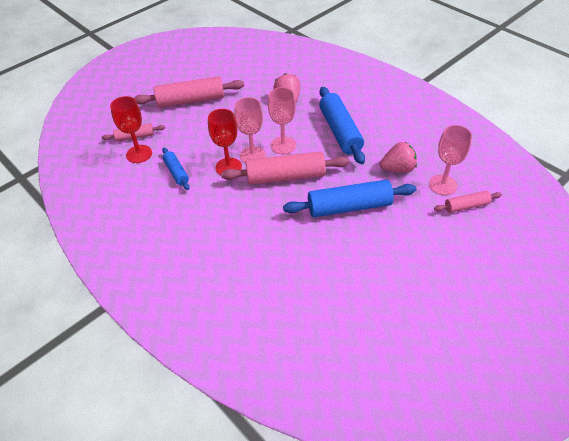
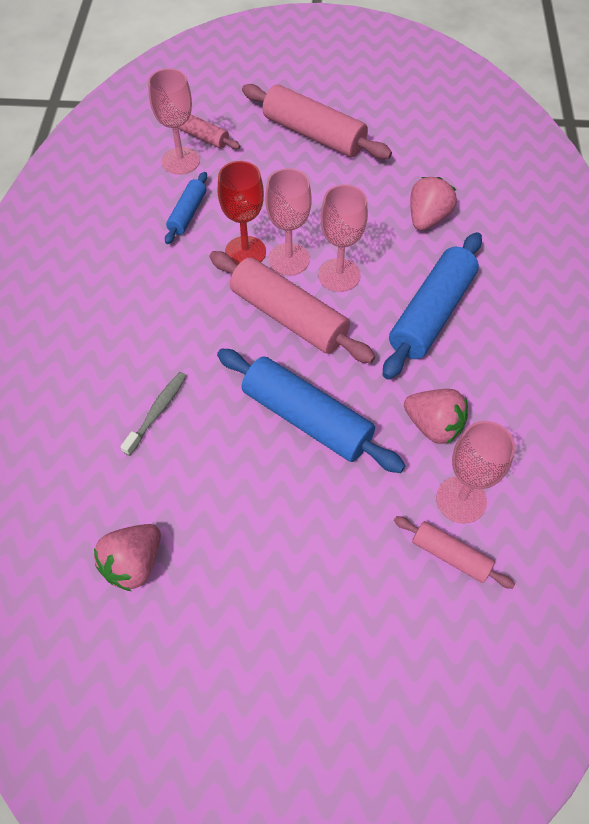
camera: 45 degrees right, 10 degrees up
red goblet [110,96,152,163] -> pink goblet [148,68,200,175]
none -> pink strawberry [94,524,161,591]
none -> grey toothbrush [120,372,187,456]

